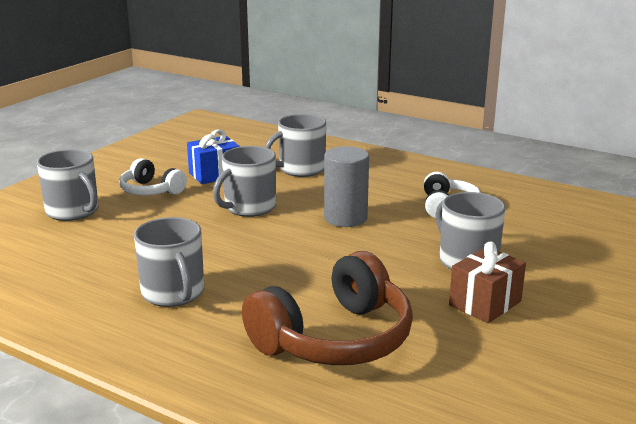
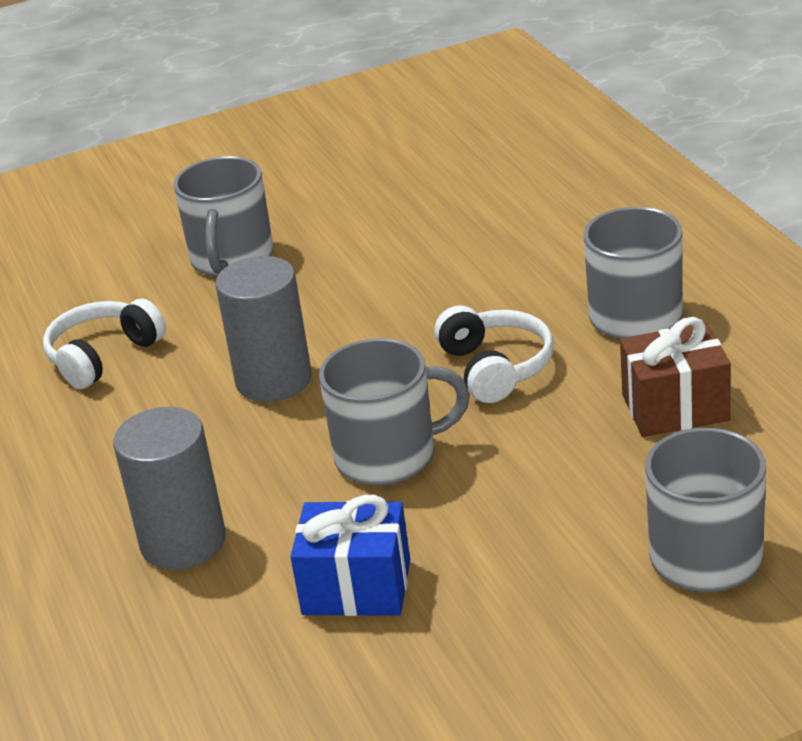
camera: 140 degrees left, 10 degrees up
white headphones [119,158,187,195] -> white headphones moved to [434,305,554,403]
brown headphones [242,251,413,365] -> none
grey mug [265,114,326,177] -> grey cylinder [113,407,226,570]
brown gift [449,242,526,323] -> brown gift moved to [620,317,731,437]

